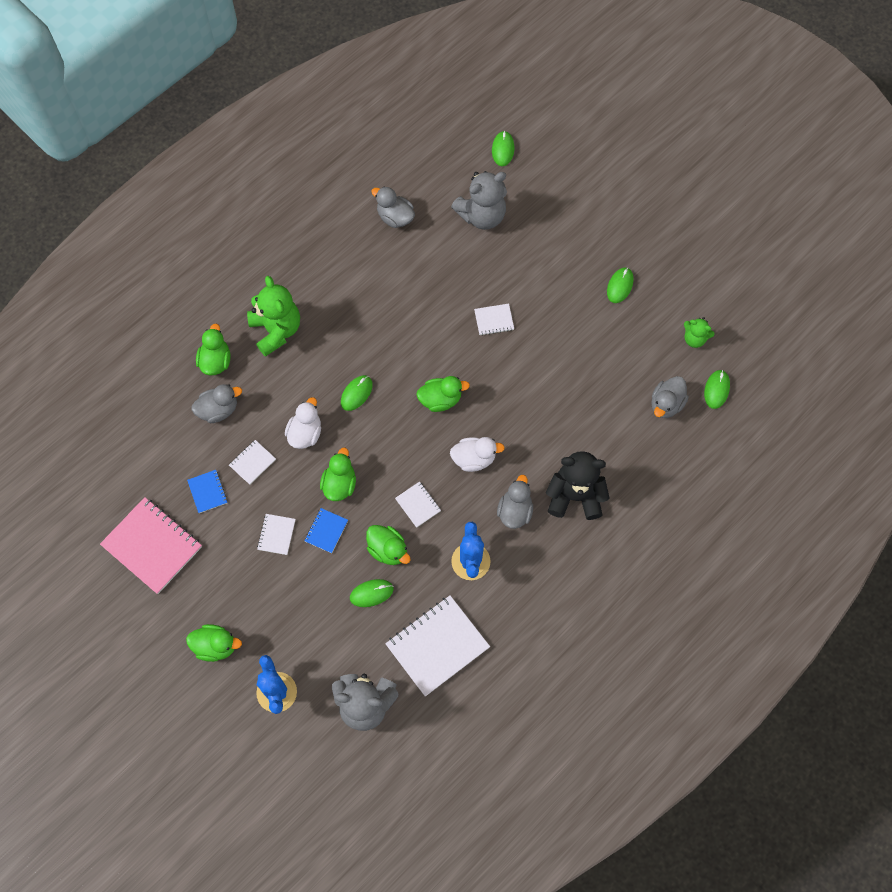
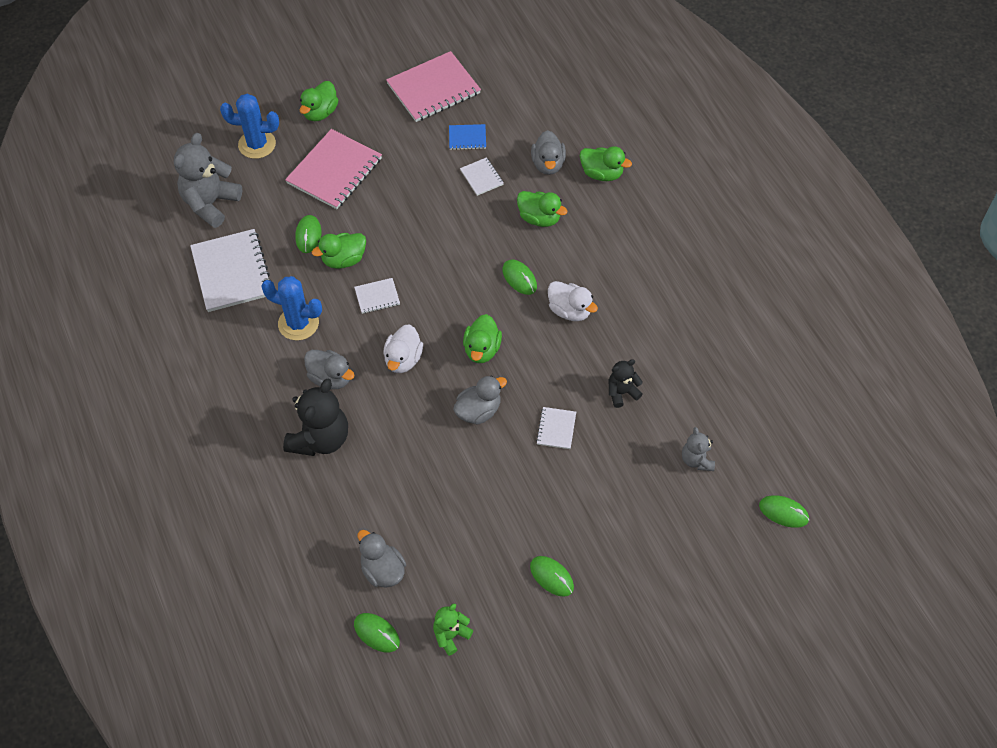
camera: 110 degrees right, 10 degrees down
green teddy bear [247,276,300,357] -> none
white notebook [257,514,296,555] -> none
white duck [285,397,321,449] -> white duck moved to [548,281,598,321]
blue notebook [304,508,348,553] -> none
green duck [320,448,356,501] -> green duck moved to [517,191,567,227]
grey duck [371,186,415,228] -> grey duck moved to [453,375,507,425]
grey teddy bear [451,171,507,230] -> grey teddy bear [682,427,715,471], size x0.54
none -> pink notebook [285,129,382,209]
none -> black teddy bear [608,359,643,408]

